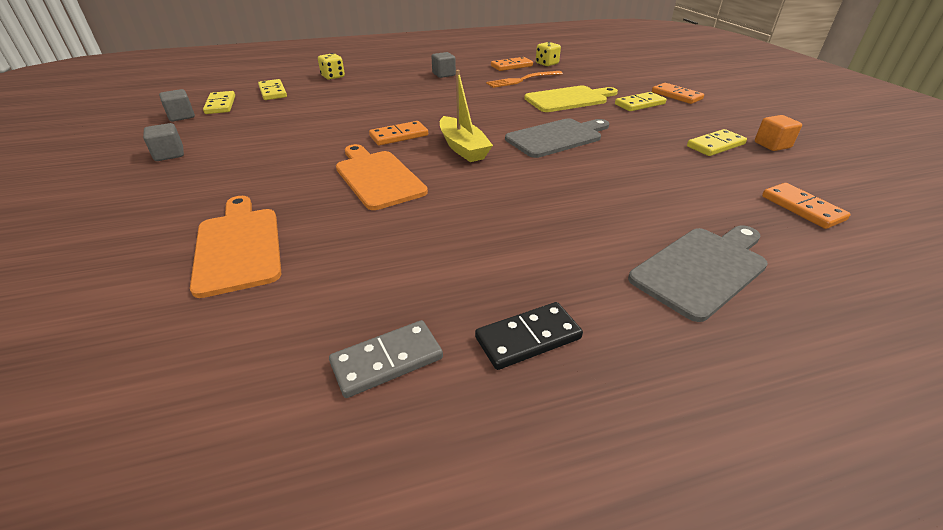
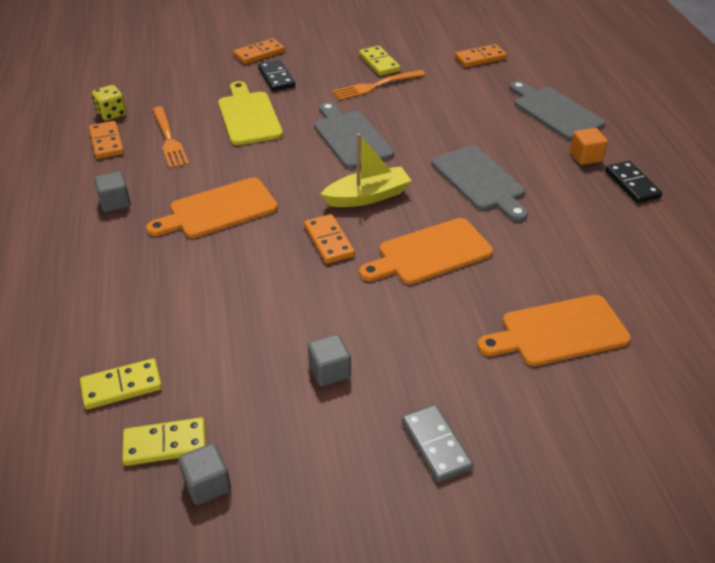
camera: 85 degrees left, 5 degrees up
grey cube [143,123,184,161] -> grey cube moved to [308,334,351,386]
yellow dice [318,53,345,80] -> none
grey domino [329,320,443,398] -> grey domino moved to [402,405,473,482]
yellow domino [615,92,666,111] -> black domino [258,60,295,91]
orange cube [755,115,802,151] -> orange cube moved to [570,128,608,165]
none -> orange cutting board [146,177,278,238]
none -> orange fork [332,70,426,101]
none -> grey cutting board [432,145,528,222]

